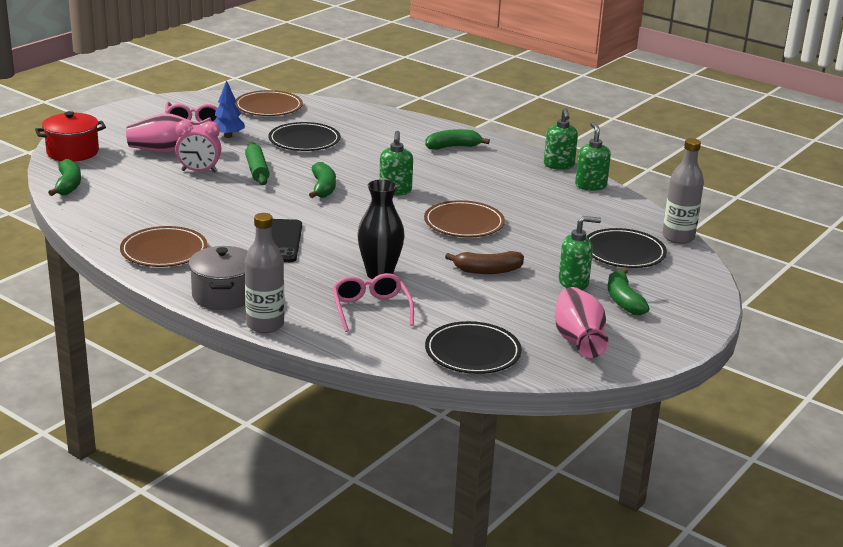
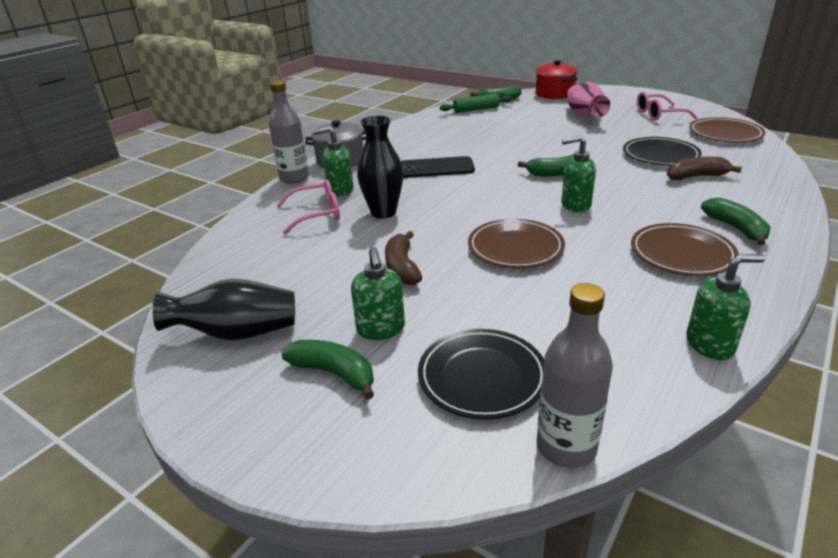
camera: 90 degrees right, 5 degrees up
brown plate [120,226,207,267] -> brown plate moved to [631,223,739,276]
pink clock [175,120,221,173] -> none
blue tree [214,80,245,138] -> none
green rolling pin [245,142,270,185] -> green rolling pin moved to [440,93,512,113]
black plate [425,321,522,374] -> none
green soap dispenser [544,108,578,170] -> green soap dispenser moved to [313,126,354,196]
pink vase [555,287,609,358] -> black vase [153,279,295,341]
green banana [608,268,650,315] -> green banana turned 45 degrees clockwise [282,340,374,400]
none -> brown banana [667,157,742,180]

